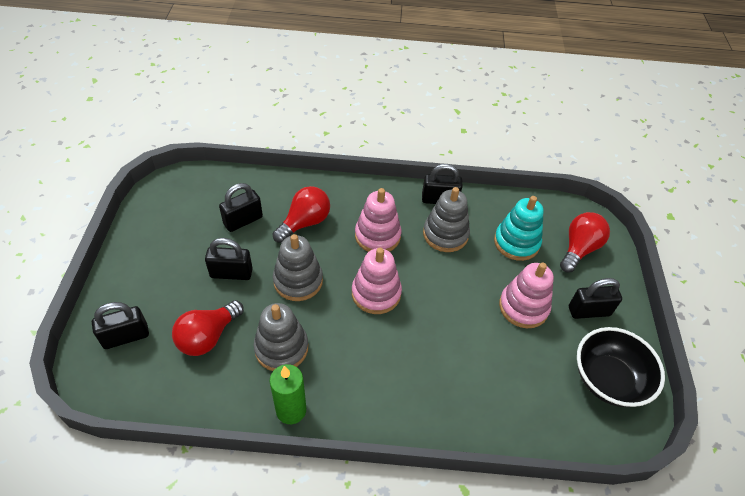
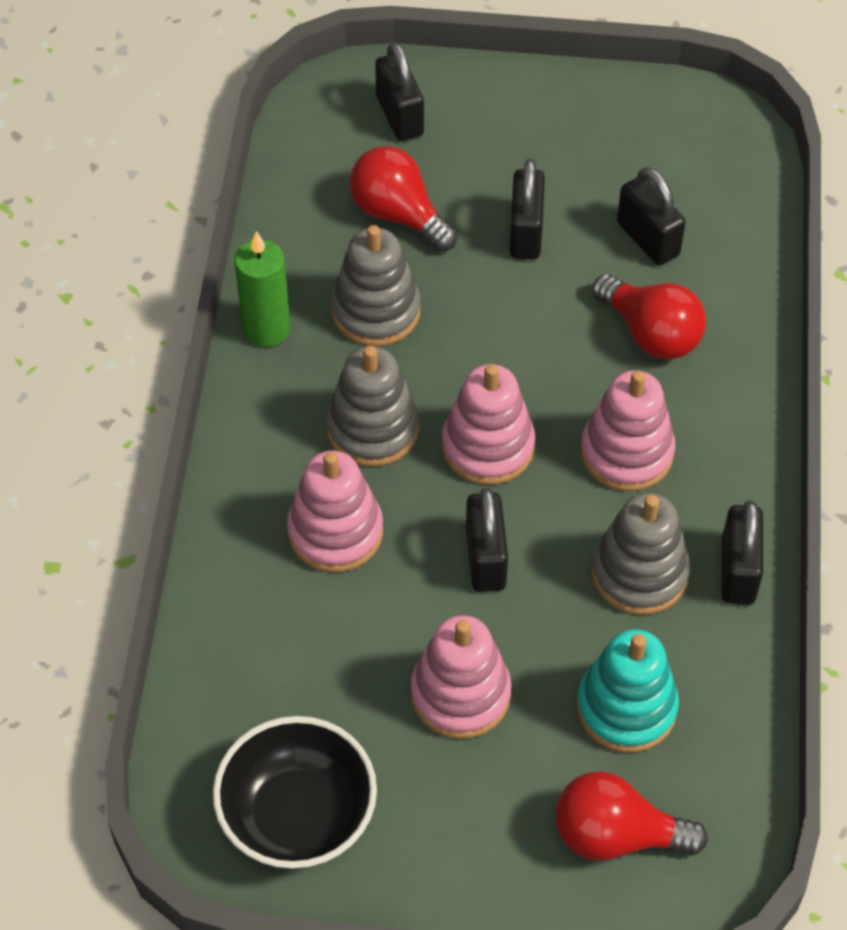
camera: 95 degrees right, 5 degrees up
grey stacking toy [273,234,323,301] -> grey stacking toy moved to [326,346,419,467]
red light bulb [560,212,610,272] -> red light bulb turned 150 degrees clockwise [555,771,708,860]
black padlock [569,278,622,319] -> black padlock moved to [466,488,508,592]
none -> pink stacking toy [287,450,383,572]

